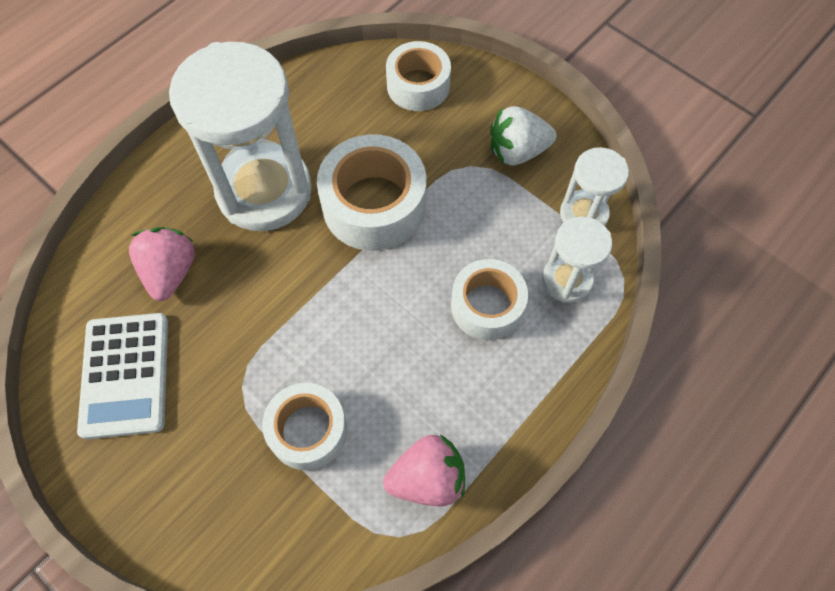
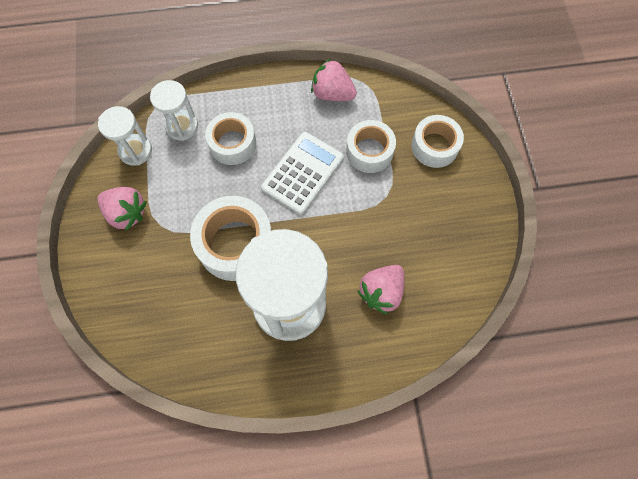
camera: 140 degrees left, 5 degrees up
white calculator [77,313,168,439] -> white calculator moved to [261,132,344,214]
white tape [386,41,451,111] -> white tape moved to [412,115,464,168]
white strawberry [490,106,556,166] -> pink strawberry [97,187,147,231]

